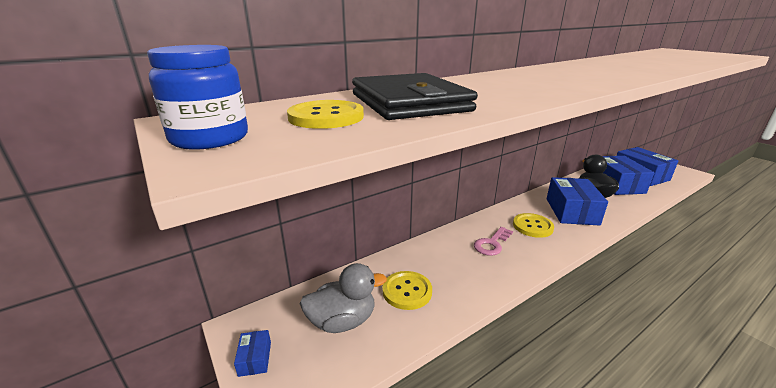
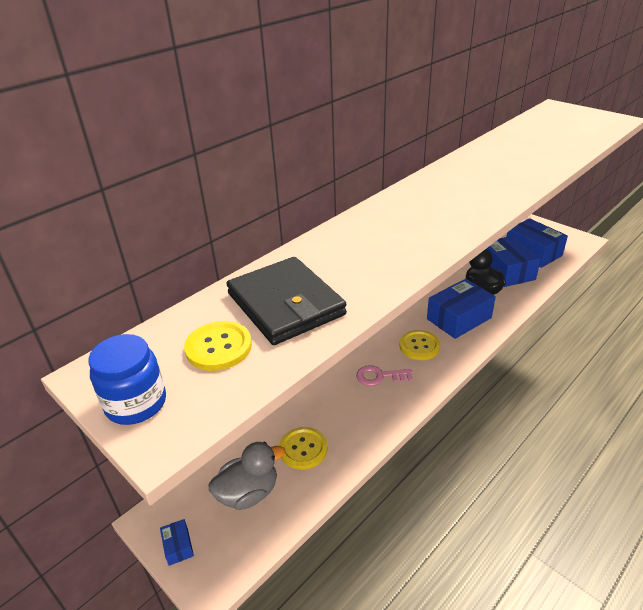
camera: 10 degrees left, 10 degrees up
pink key [474,227,513,256] -> pink key turned 60 degrees clockwise [356,365,413,386]
blue box [547,177,608,226] -> blue box turned 60 degrees clockwise [427,279,496,339]

